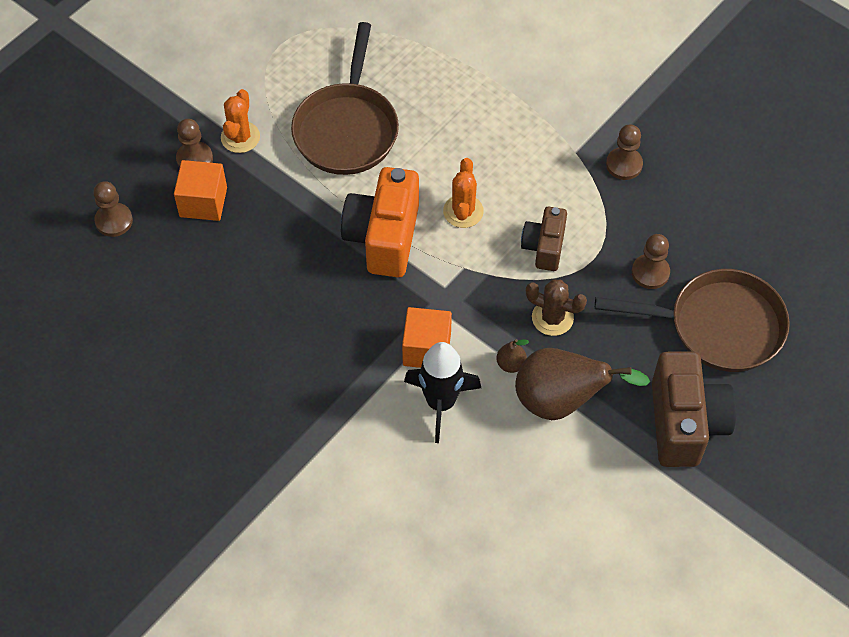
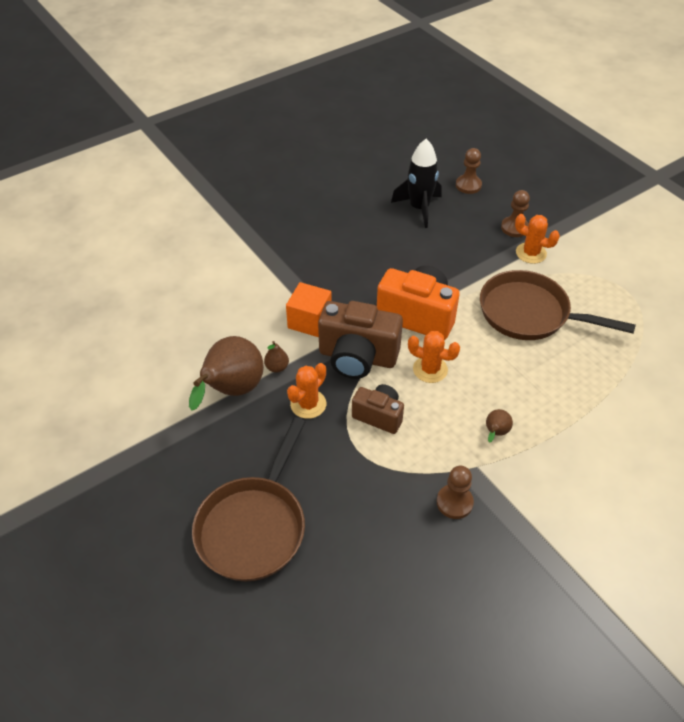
camera: 105 degrees right, 10 degrees down
orange cube [174,160,227,221] -> none
black rocket [404,342,481,443] -> black rocket moved to [391,139,442,228]
brown cactus [526,280,587,336] -> orange cactus [287,363,326,419]
brown pawn [632,234,670,289] -> none
brown camera [652,351,736,467] -> brown camera moved to [318,301,403,379]
none -> brown pear [486,409,513,443]

